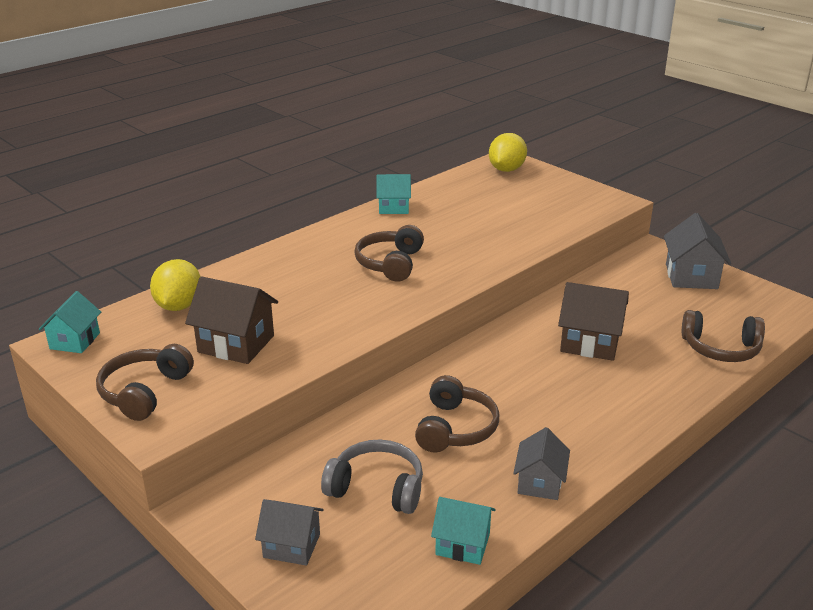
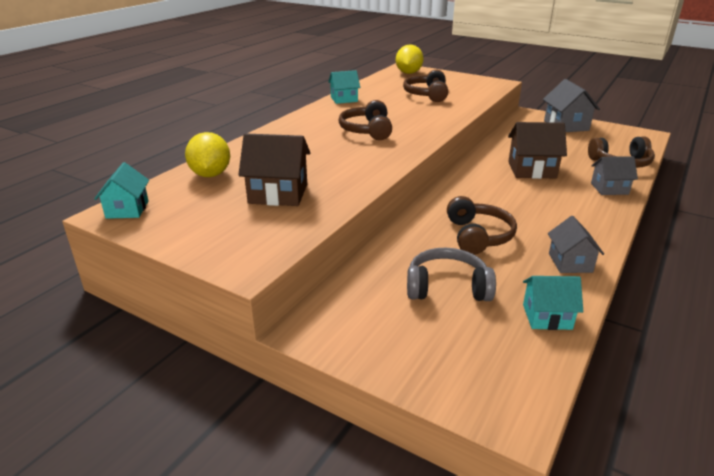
camera: 15 degrees left, 0 degrees up
brown headphones [96,344,194,421] -> brown headphones moved to [403,70,448,102]
grey house [255,499,323,566] -> grey house moved to [591,156,638,195]

